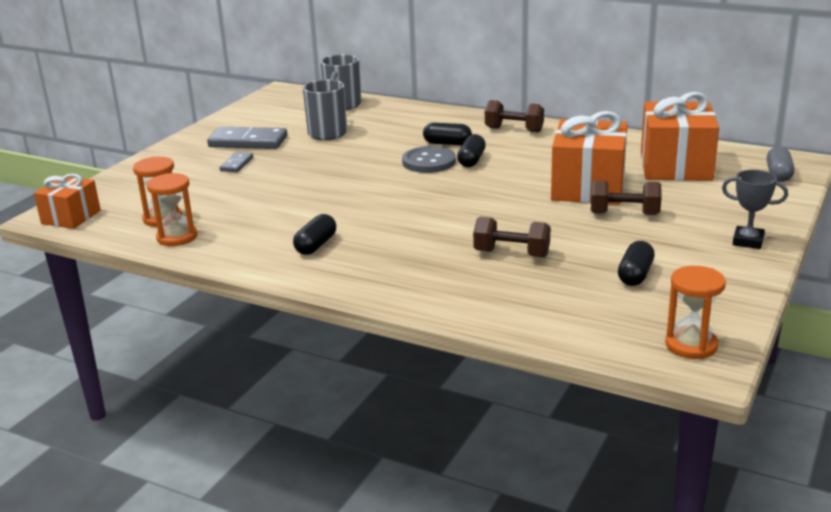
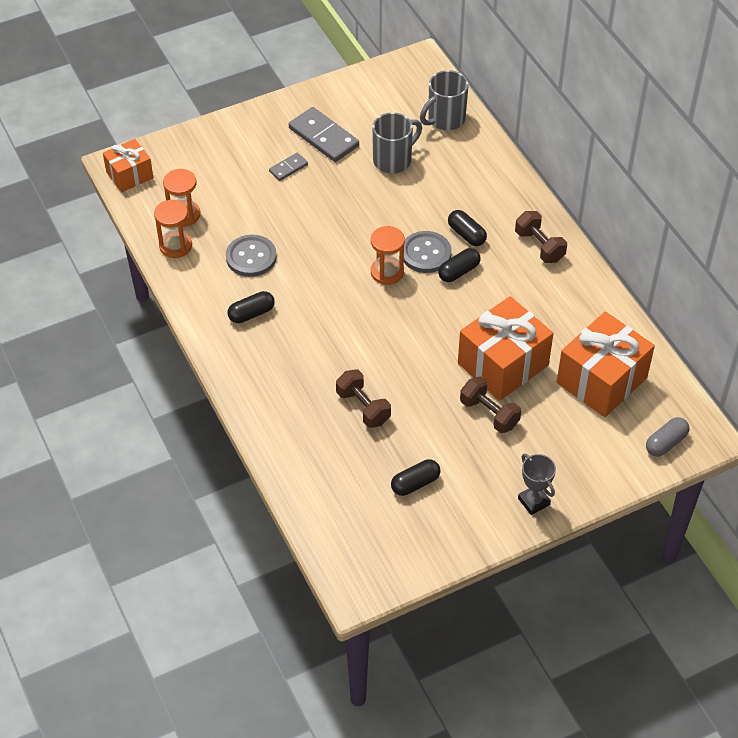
camera: 35 degrees right, 25 degrees up
orange hourglass [665,266,726,359] -> orange hourglass moved to [371,226,405,285]
none -> grey button [226,235,277,277]

